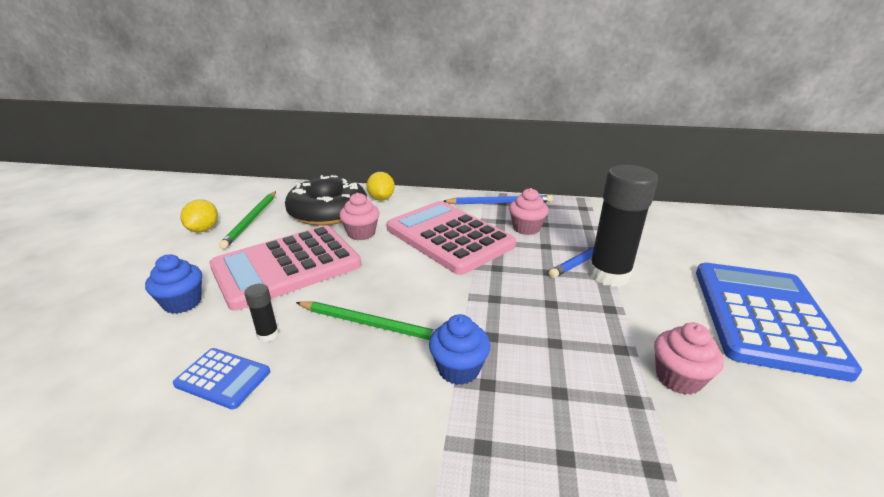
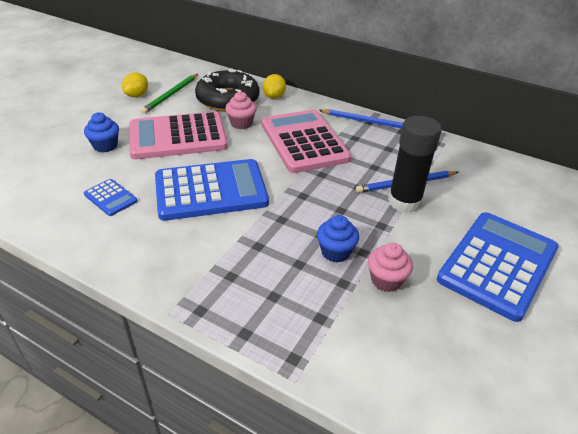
camera: 20 degrees right, 10 degrees up
black glue stick [244,284,279,342] -> none
green pencil [296,302,435,340] -> blue calculator [155,159,269,221]
blue cupcake [429,314,490,385] -> blue cupcake moved to [317,215,359,263]
pink cupcake [509,188,549,235] -> none

